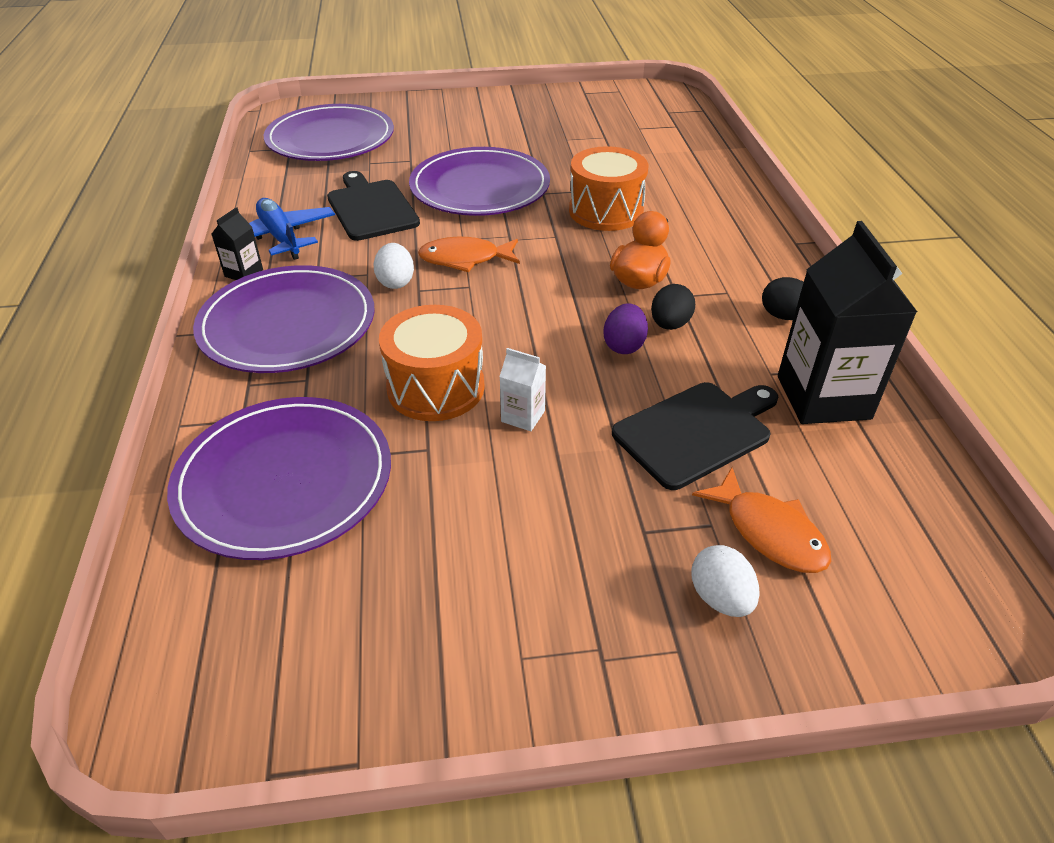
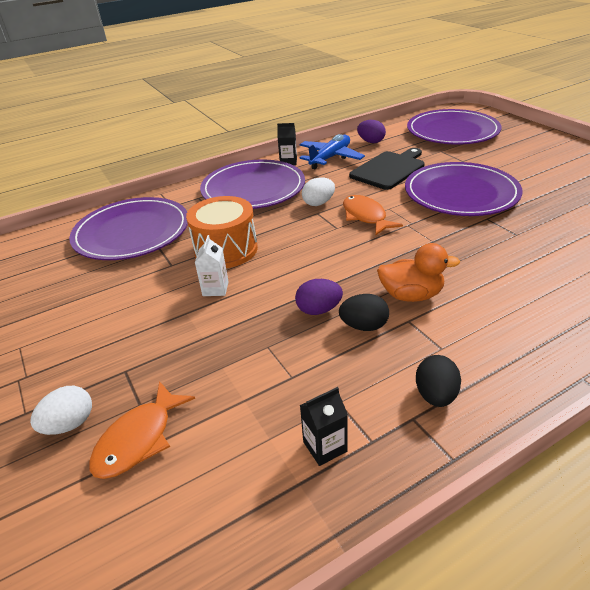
camera: 70 degrees right, 5 degrees down
orange drum [569,146,648,231] -> none
black cutting board [612,382,778,490] -> none
black carton [778,221,917,424] -> black carton [300,387,348,466], size x0.45
none -> purple egg [357,120,386,143]

